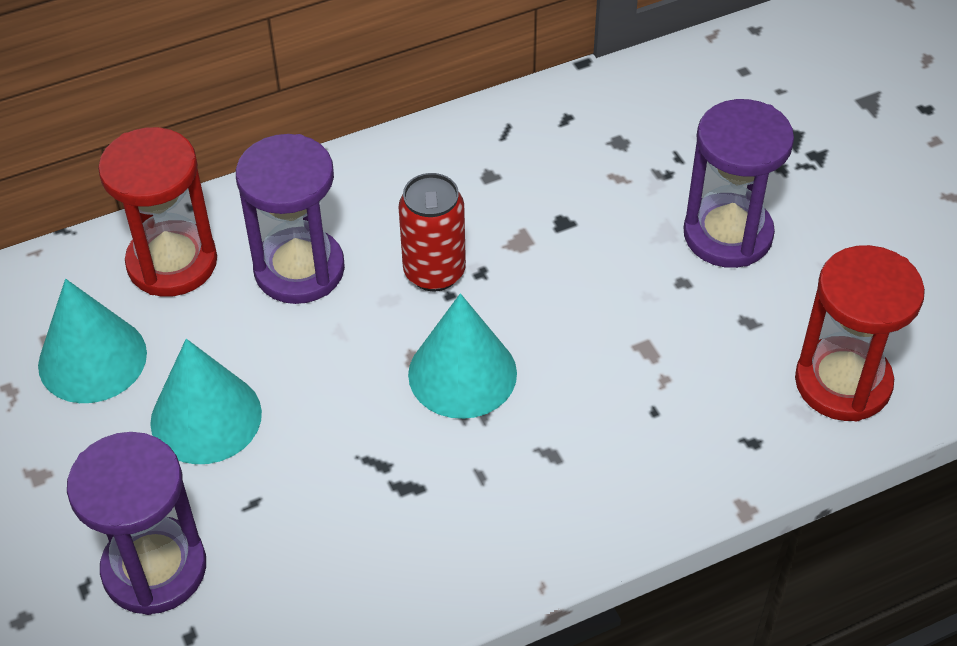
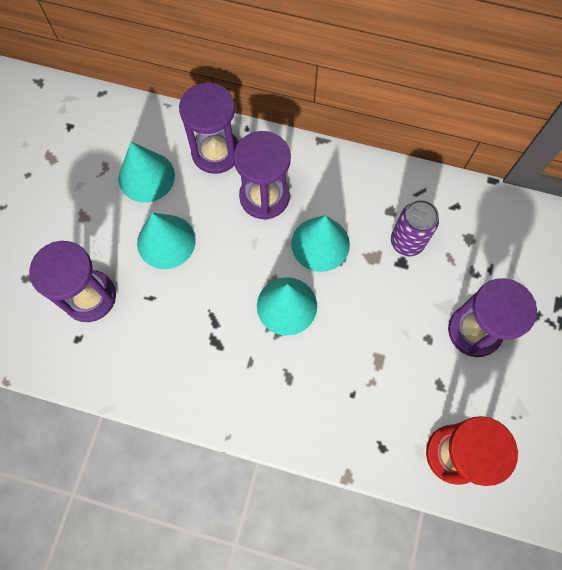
camera: 40 degrees right, 20 degrees up
red hourglass [98,127,217,297] -> purple hourglass [179,82,239,174]
red can [398,173,466,291] -> turquoise cone [291,215,350,272]
none -> purple can [391,200,439,257]

